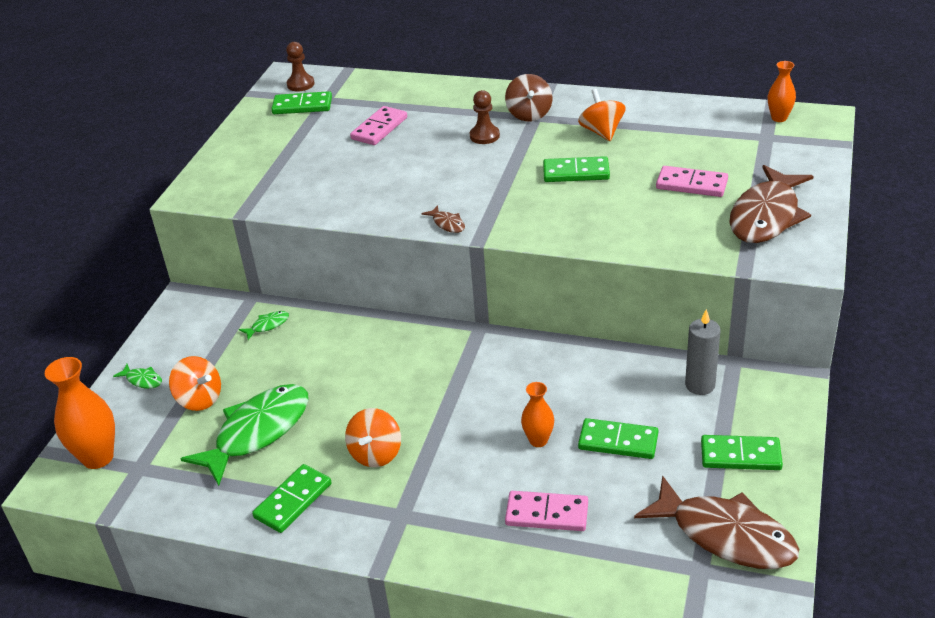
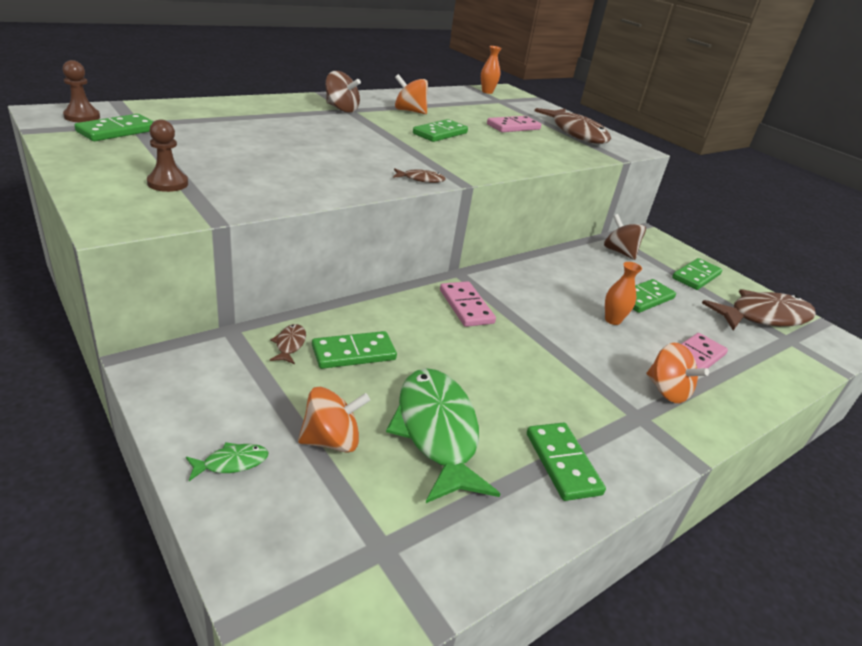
camera: 60 degrees left, 5 degrees down
orange vase [45,357,115,469] -> none
green fish [239,311,289,340] -> brown fish [270,324,306,364]
orange spinning top [345,408,401,467] -> orange spinning top moved to [646,343,709,403]
pink domino [350,106,407,145] -> pink domino moved to [440,281,496,327]
brown pawn [470,90,500,144] -> brown pawn moved to [147,120,188,192]
grey candle [685,309,721,395] -> brown spinning top [604,214,646,260]
none -> green domino [312,331,397,369]

